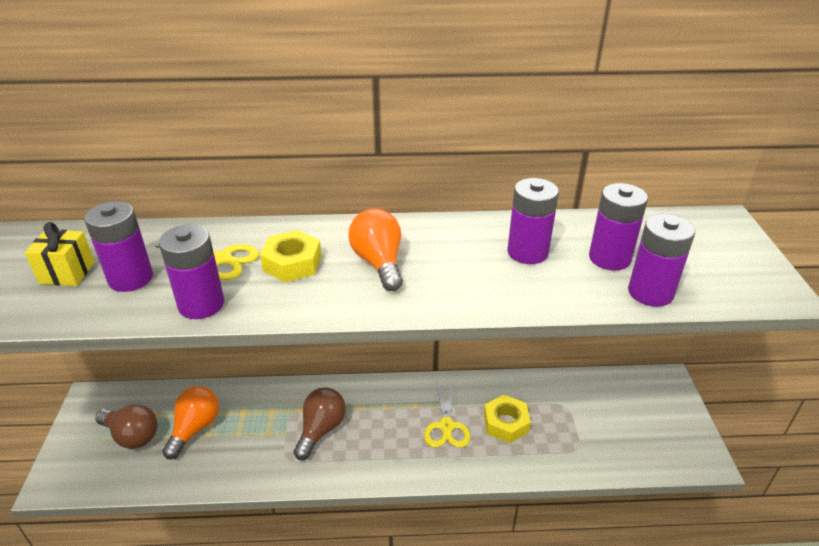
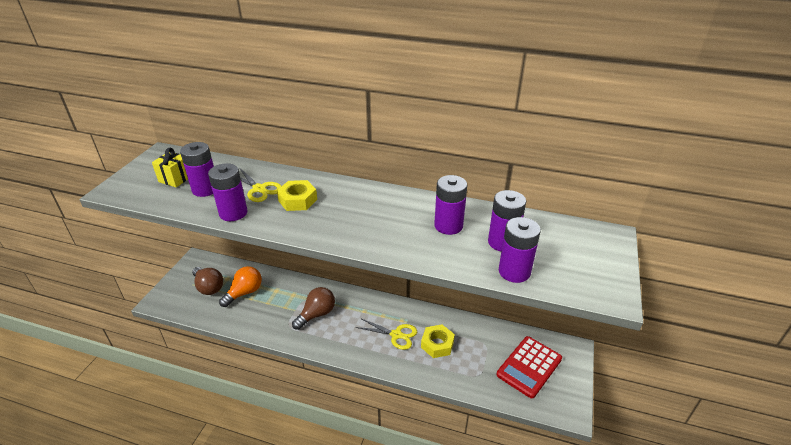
camera: 20 degrees right, 0 degrees up
orange light bulb [348,209,403,291] -> none
yellow scissors [424,380,470,448] -> yellow scissors turned 90 degrees counterclockwise [356,318,417,350]
none -> red calculator [496,336,562,398]

